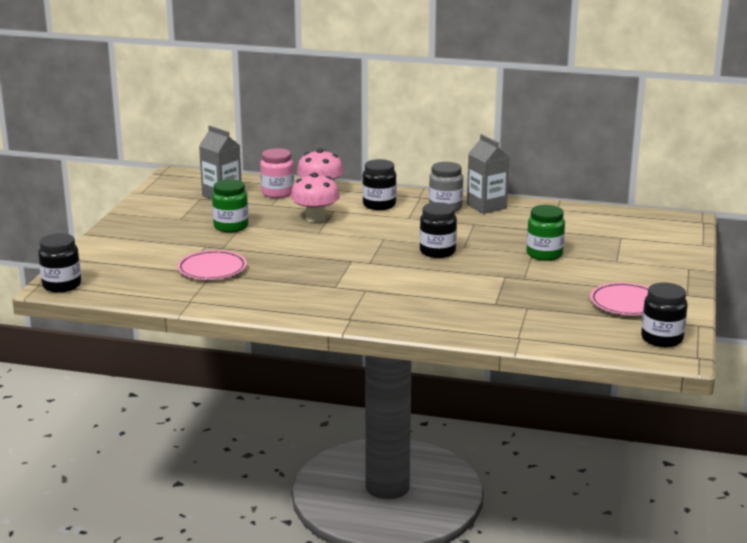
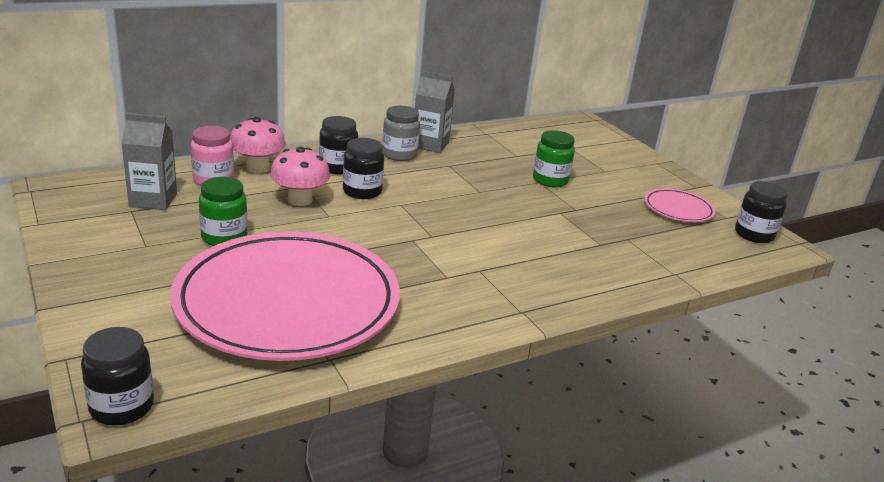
camera: 45 degrees left, 5 degrees up
pink plate [177,250,247,280] -> pink plate [170,232,400,361], size x2.39
black jar [420,202,457,258] -> black jar moved to [343,138,384,199]

